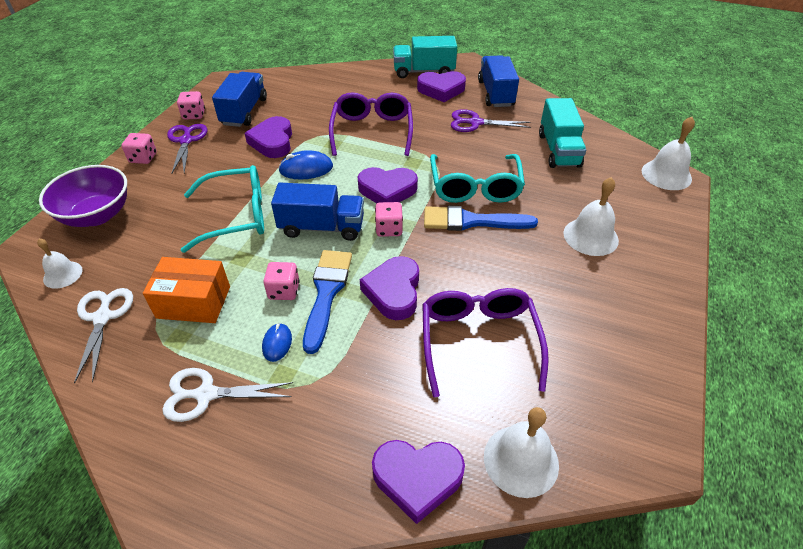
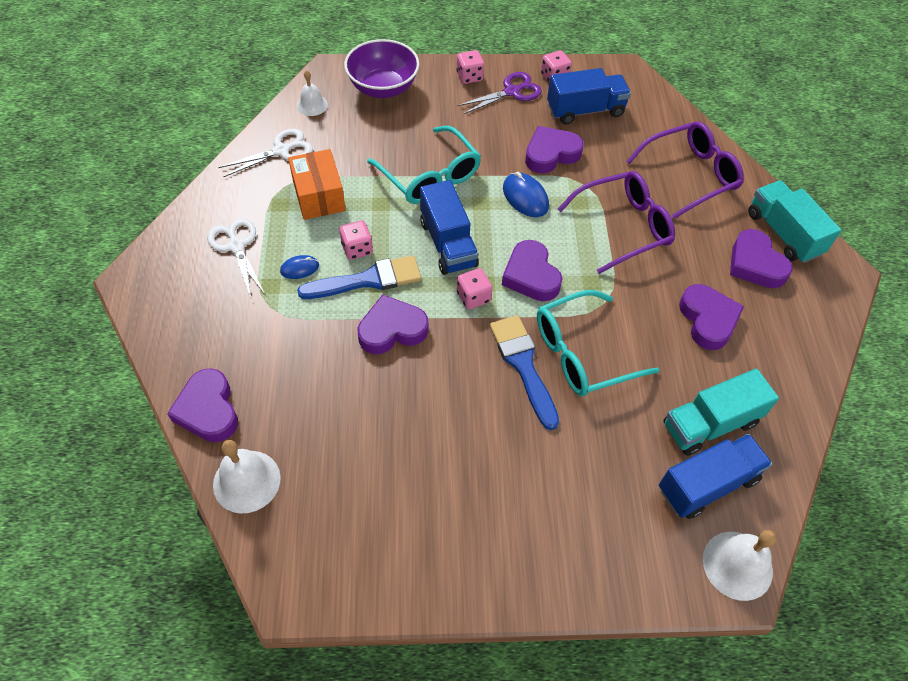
camera: 65 degrees right, 10 degrees up
purple glasses [422,288,549,397] -> purple glasses moved to [626,122,744,219]
purple scissors [451,109,531,132] -> purple heart [679,284,744,350]
blue truck [478,55,519,107] -> blue truck moved to [659,434,772,519]
white bell [563,177,619,256] -> none

